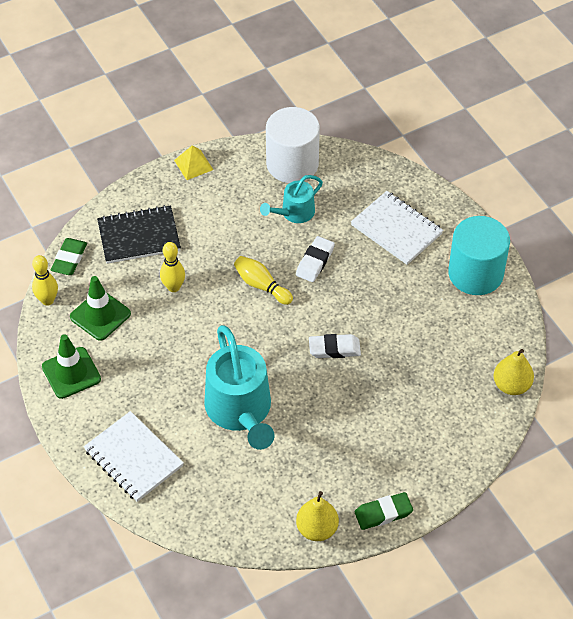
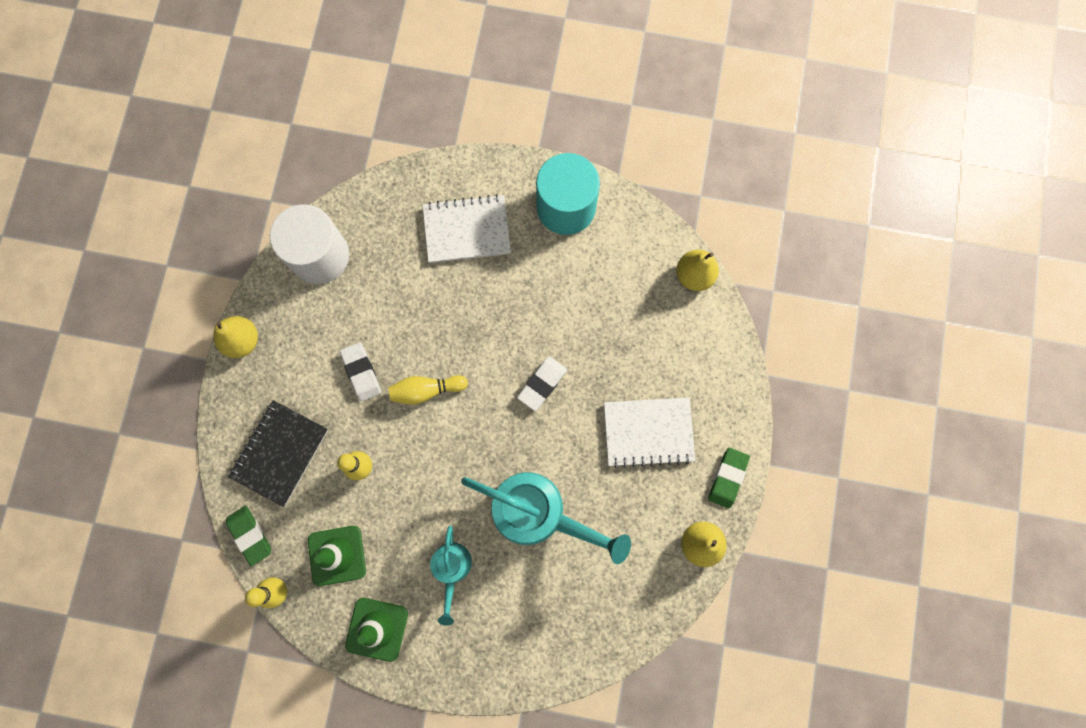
camera: 50 degrees left, 25 degrees up
white notebook [84,411,184,502] -> white notebook moved to [604,398,695,468]
yellow pyramid [174,145,213,180] -> yellow pear [213,316,258,358]
turquoise watering can [260,175,323,223] -> turquoise watering can moved to [430,526,472,626]
white eraser [296,236,335,282] -> white eraser moved to [340,342,381,401]

